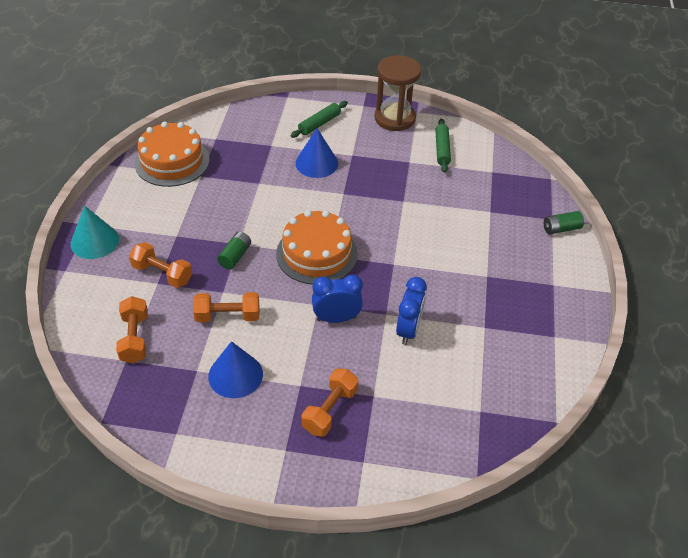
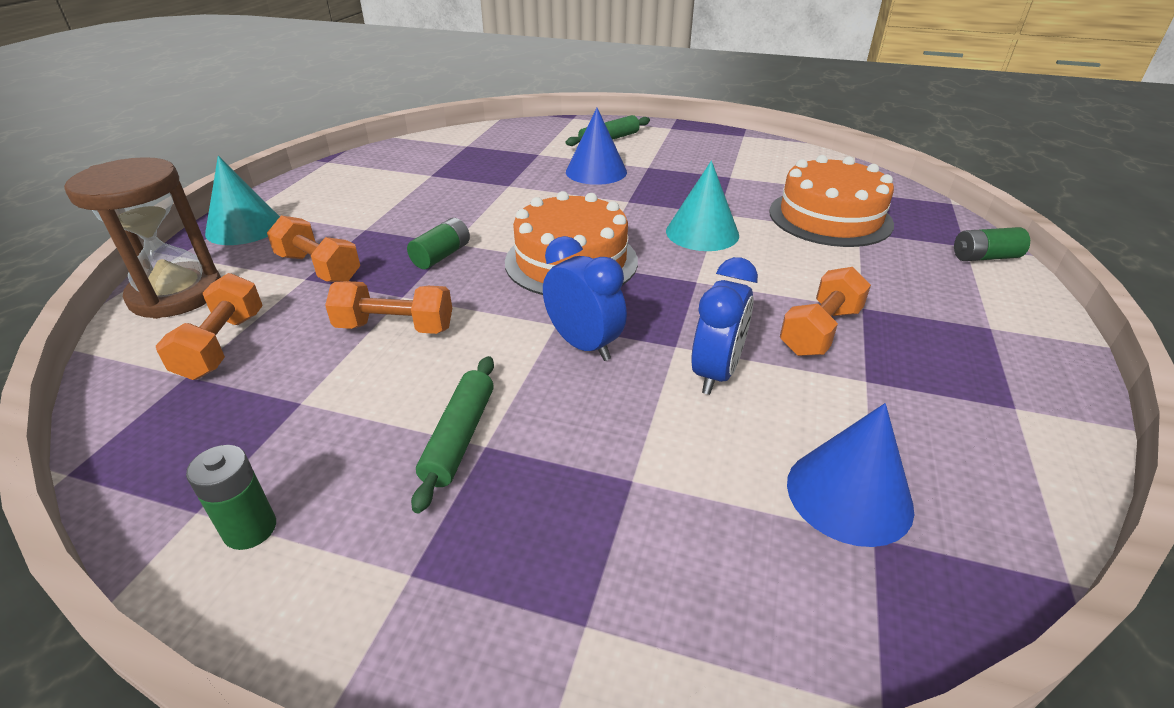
camera: 10 degrees right, 10 degrees down
orange cake [135,122,210,187] -> orange cake moved to [769,155,894,247]
blue cone [208,341,263,398] -> blue cone moved to [787,403,914,547]
orange dumbbell [302,368,358,437] -> orange dumbbell moved to [780,267,871,356]
blue clock [312,275,363,323] -> blue clock turned 45 degrees clockwise [543,236,627,361]
brown hourglass [375,55,421,131] -> brown hourglass moved to [64,157,221,319]
green rolling pin [435,119,451,173] -> green rolling pin moved to [411,356,494,513]
none -> green battery [186,445,276,550]
none -> turquoise cone [666,161,739,251]

